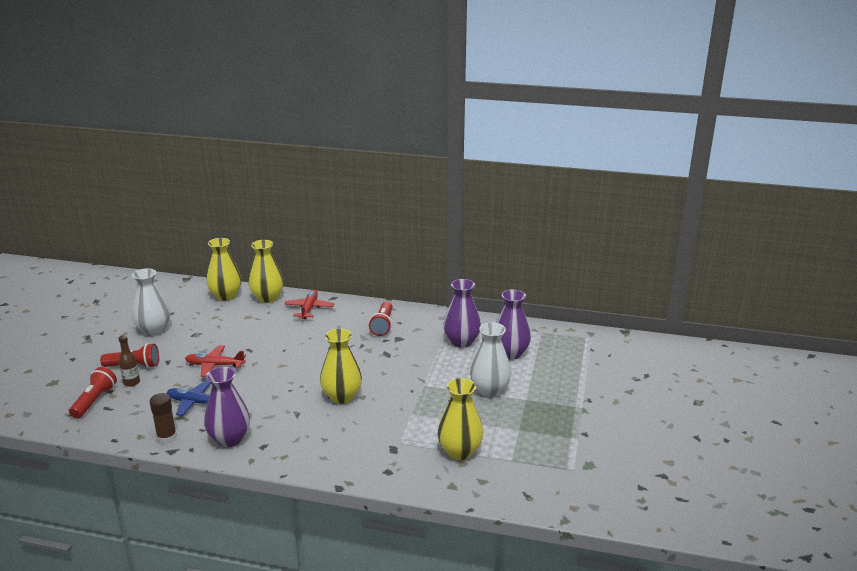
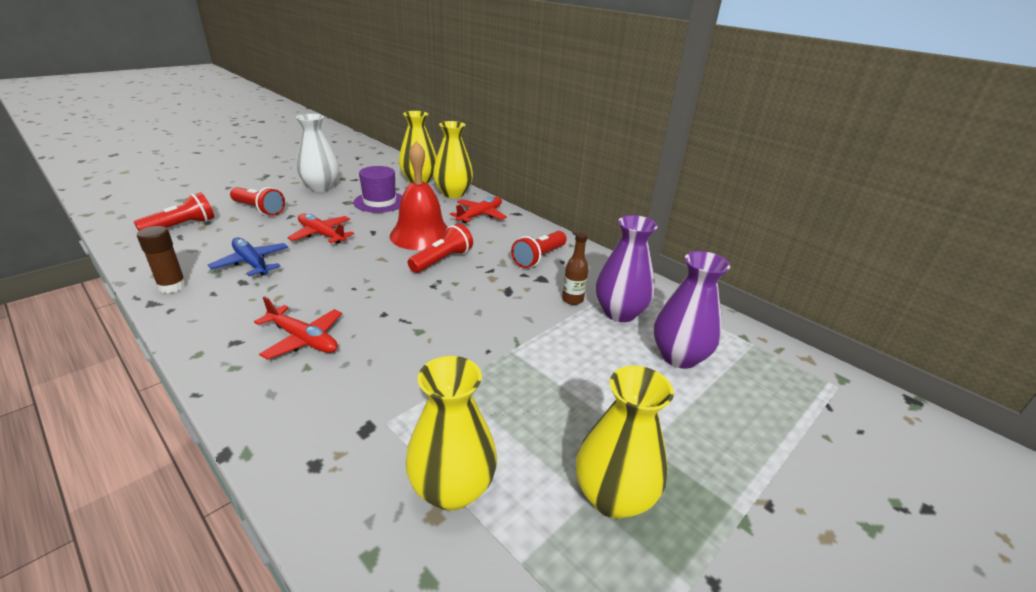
camera: 30 degrees right, 5 degrees up
brown bottle [119,335,140,387] -> brown bottle moved to [562,232,588,305]
purple vase [204,367,250,447] -> none
yellow vase [320,328,362,404] -> yellow vase moved to [576,366,674,519]
white vase [470,322,511,397] -> none
none -> red plane [254,296,342,360]
none -> purple hat [353,166,402,213]
none -> red bell [389,141,448,250]
none -> red flashlight [408,223,473,273]

